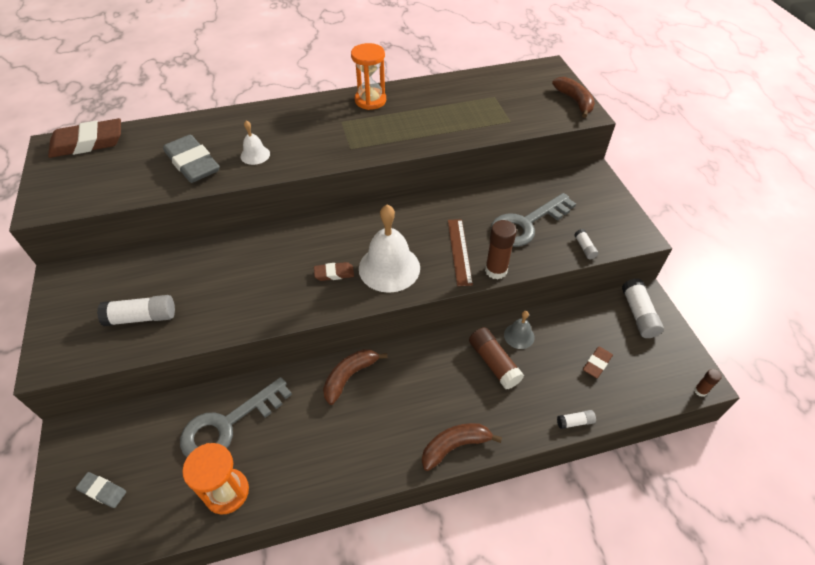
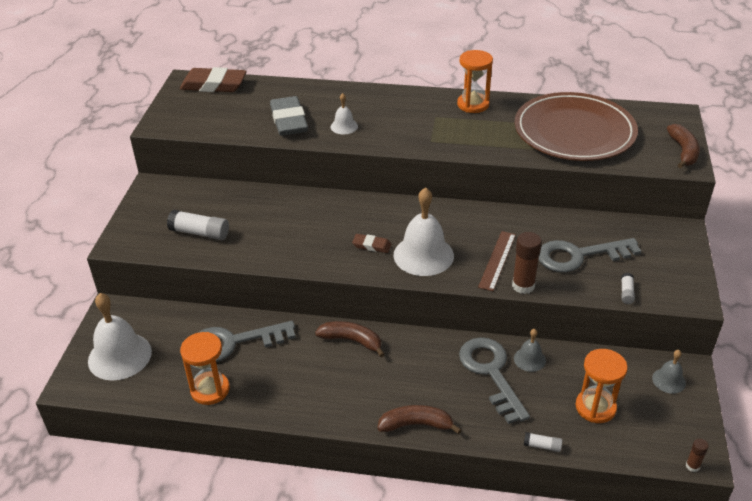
camera: 25 degrees right, 10 degrees down
grey eraser [76,472,126,508] -> white bell [88,293,152,380]
brown banana [323,349,387,405] -> brown banana turned 45 degrees clockwise [315,321,385,357]
brown glue stick [469,327,524,389] -> grey key [459,337,530,424]
brown eraser [583,347,613,378] -> orange hourglass [575,349,628,423]
white glue stick [622,279,664,338] -> grey bell [652,350,686,394]
none -> brown plate [515,92,638,161]

